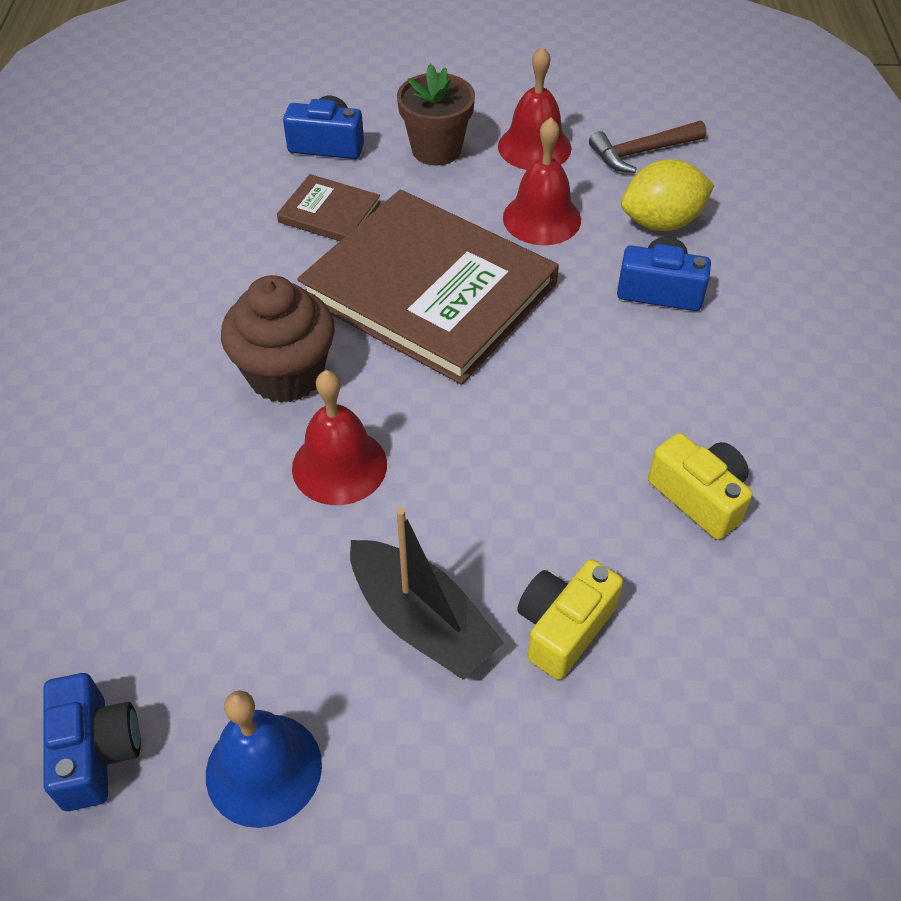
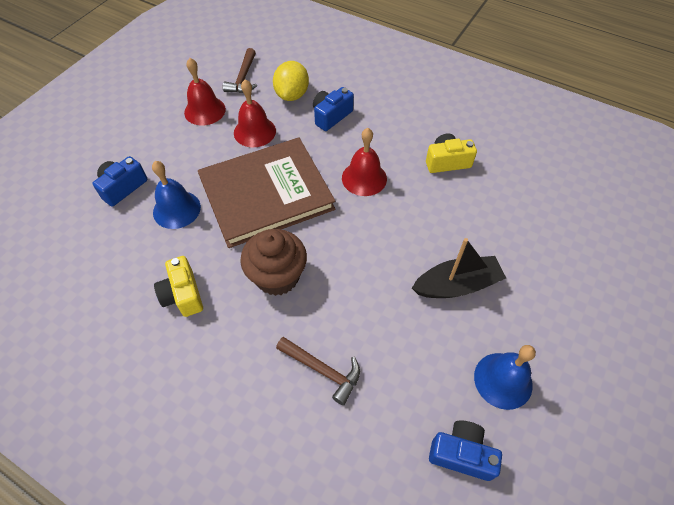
camera: 60 degrees left, 5 degrees up
brown book [277,174,381,241] -> blue bell [152,161,201,229]
red bell [292,370,387,505] -> red bell moved to [342,128,387,196]
brown flower pot [397,64,475,165] -> none
yellow camera [517,559,623,680] -> yellow camera moved to [154,256,203,317]
none -> brown hammer [276,337,360,405]

